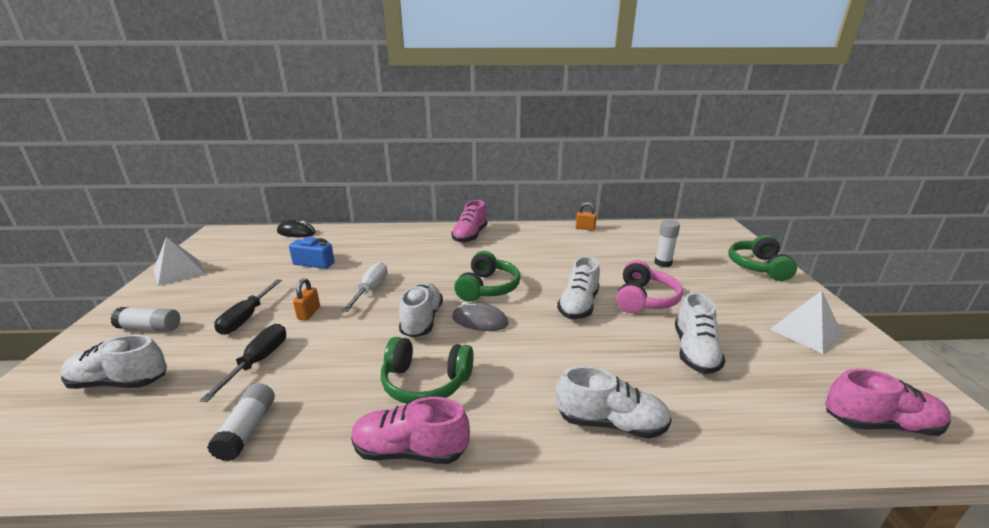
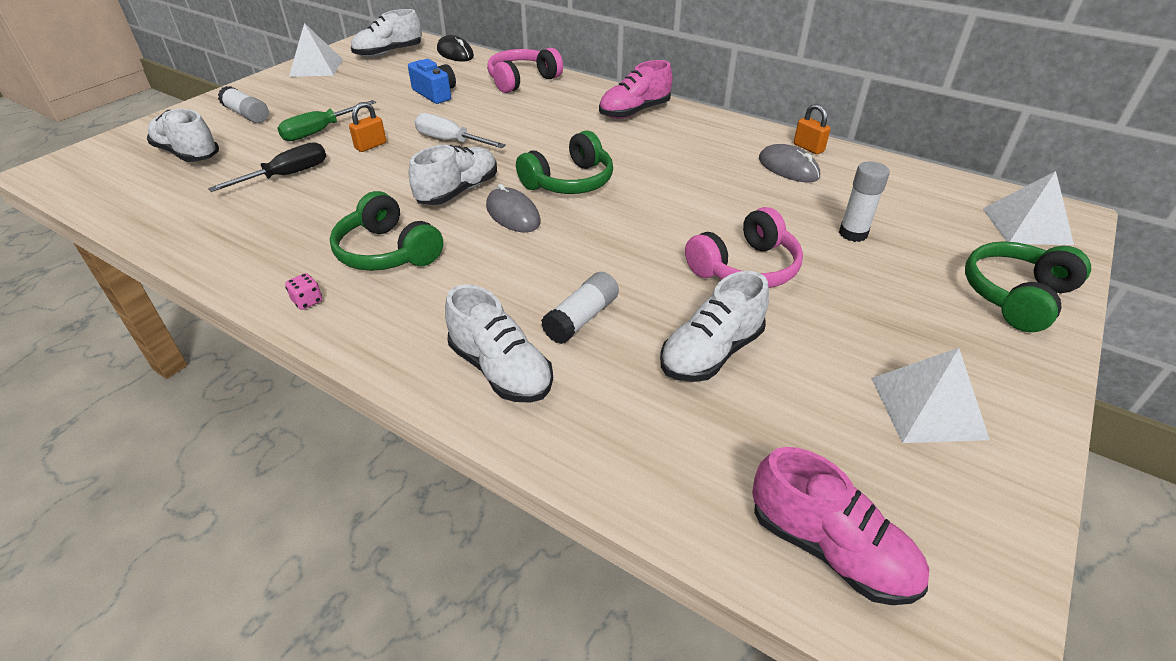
camera: 35 degrees right, 15 degrees up
white glue stick [207,383,275,461] -> white glue stick moved to [541,272,619,344]
black screwdriver [214,280,282,335] -> green screwdriver [277,100,376,141]
white screwdriver [342,262,388,312] -> white screwdriver turned 105 degrees counterclockwise [415,113,506,148]
pink shoe [351,397,470,464] -> pink dice [285,273,322,310]
white shoe [557,256,600,319] -> white shoe moved to [351,9,422,57]
none -> pink headphones [487,48,563,93]
none -> grey mouse [759,144,820,183]
none -> white pyramid [983,171,1074,245]

